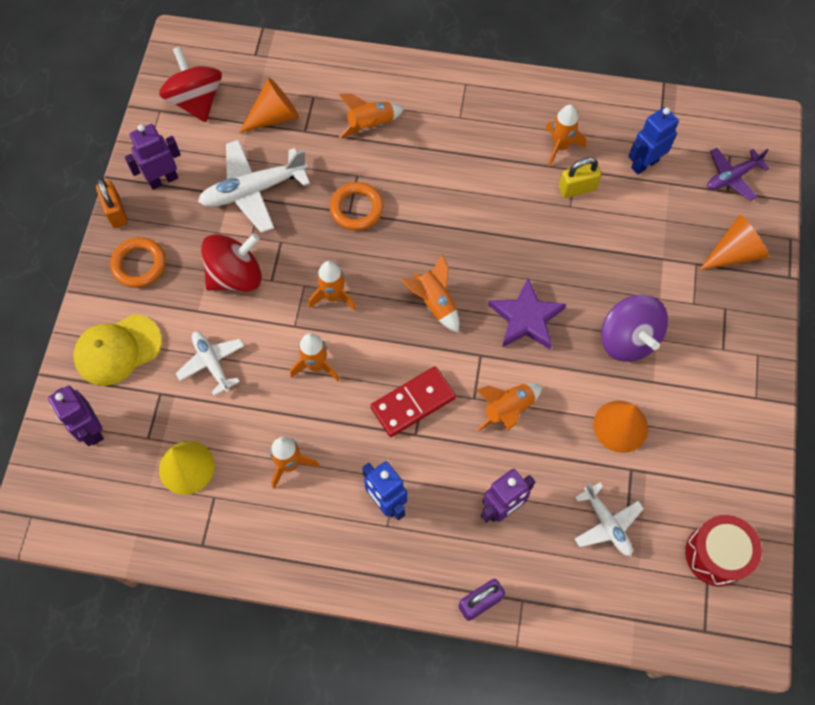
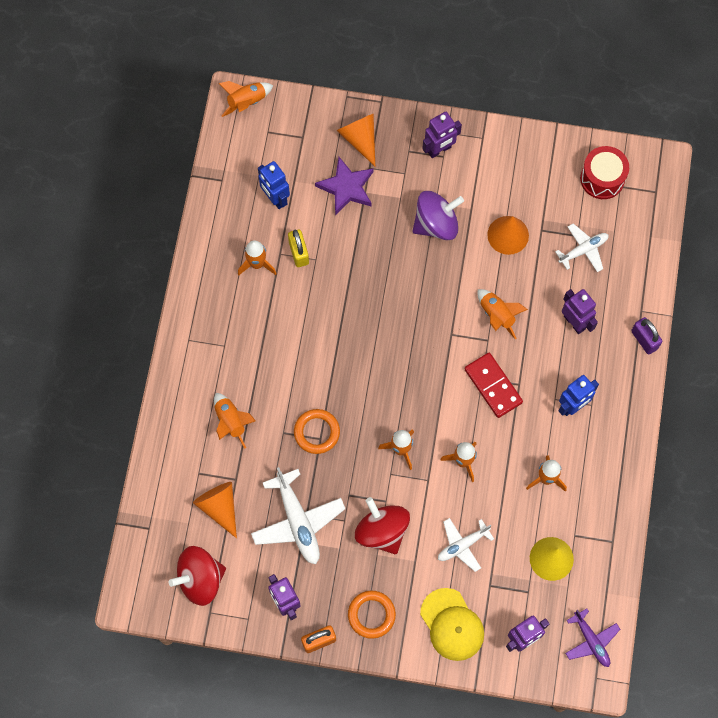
camera: 90 degrees left, 5 degrees up
orange rocket [401,254,459,333] -> orange rocket moved to [218,81,273,117]
purple star [488,278,566,349] -> purple star moved to [315,157,374,215]
purple plane [707,148,769,201] -> purple plane moved to [565,608,620,667]
none -> purple robot [422,112,462,158]

